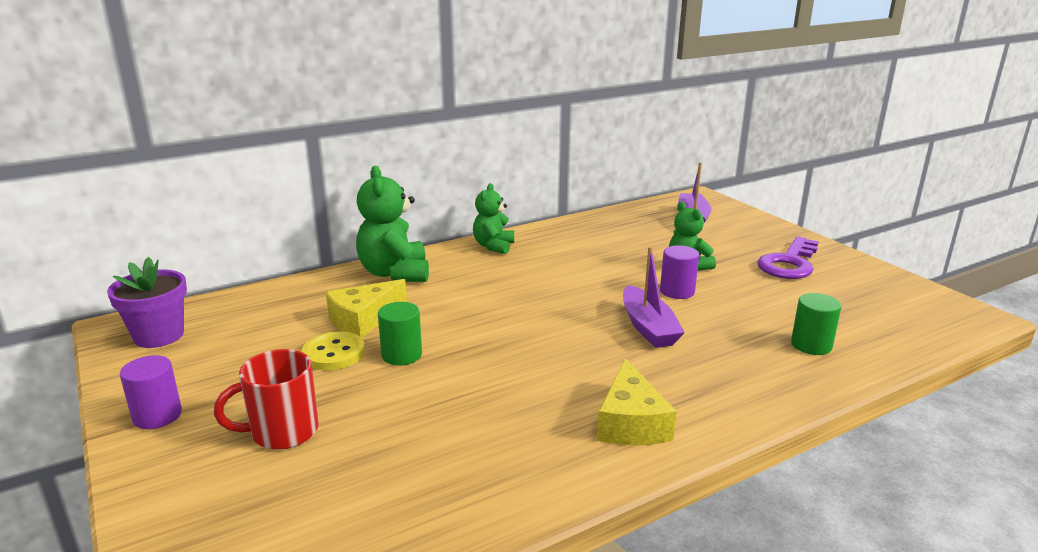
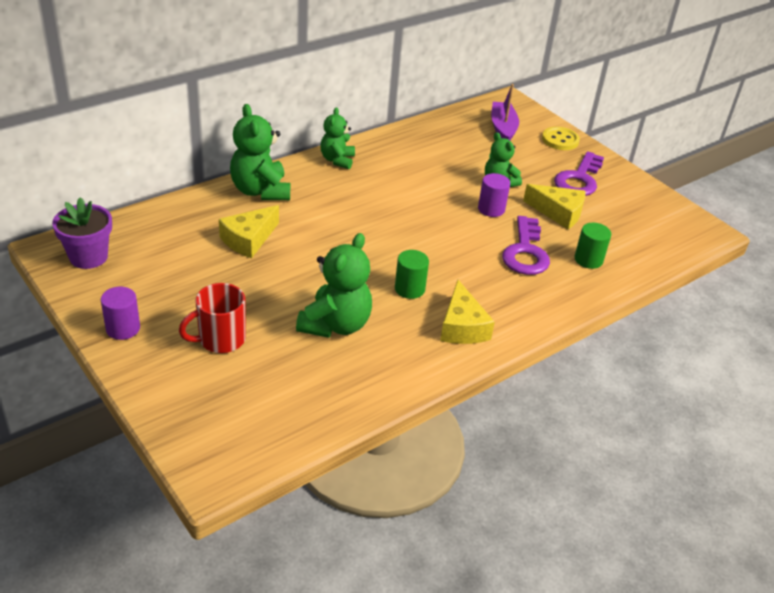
camera: 10 degrees left, 15 degrees up
yellow button [302,331,365,370] -> yellow button moved to [542,127,580,150]
green cylinder [378,302,422,365] -> green cylinder moved to [395,250,429,299]
purple boat [623,247,685,348] -> none
none -> green teddy bear [296,233,372,338]
none -> purple key [502,216,550,275]
none -> yellow cheese [523,184,586,229]

